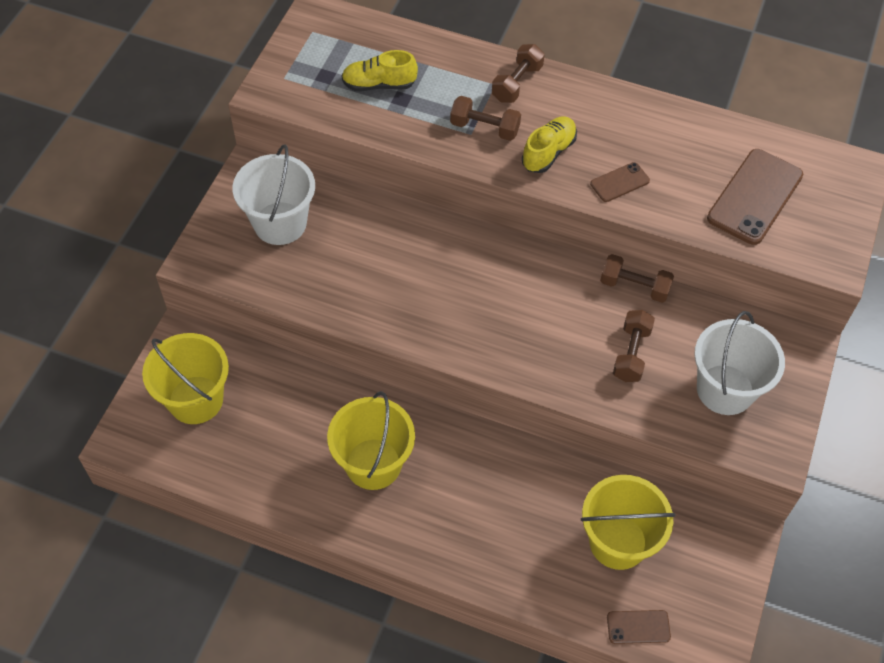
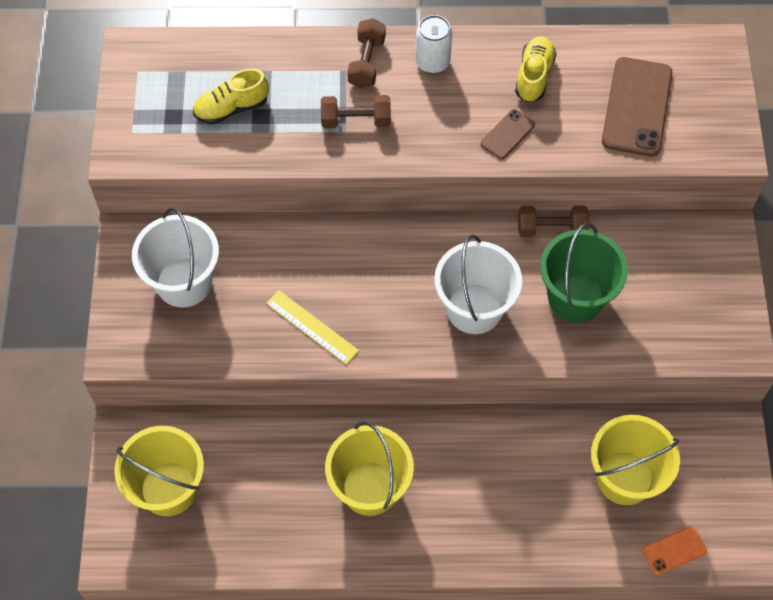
camera: 20 degrees left, 5 degrees up
yellow shoe [522,116,577,173] -> yellow shoe moved to [515,36,557,102]
brown phone [607,610,671,644] -> orange phone [643,527,707,575]
brown dumbbell [613,310,655,382] -> green bucket [540,223,628,322]
white bucket [694,311,785,415] -> white bucket moved to [434,234,522,334]
none -> yellow ruler [266,290,359,365]
none -> white can [415,15,452,73]

